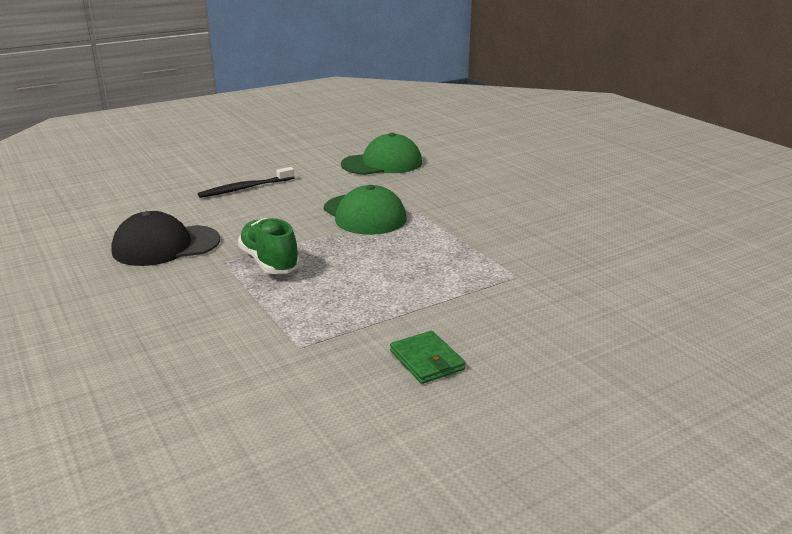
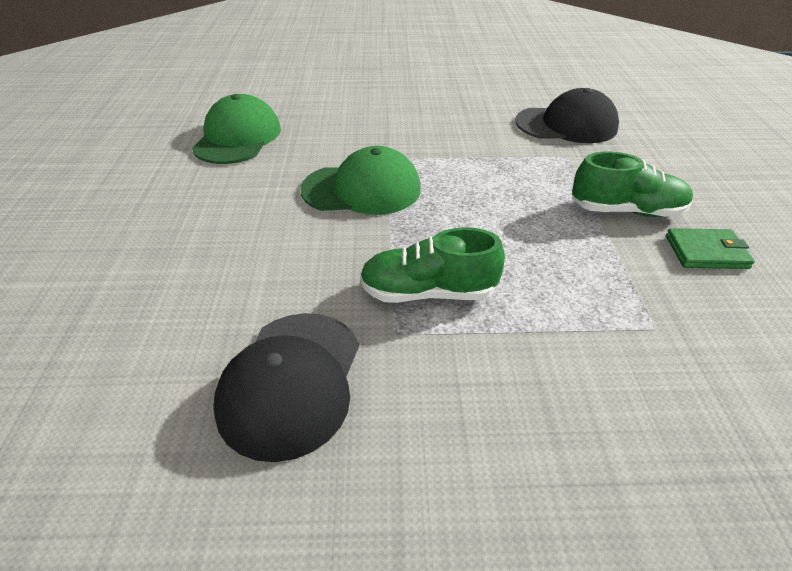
camera: 60 degrees left, 15 degrees up
black toothbrush [198,167,294,198] -> none
none -> black cap [516,88,619,143]
none -> green shoe [572,151,693,217]

